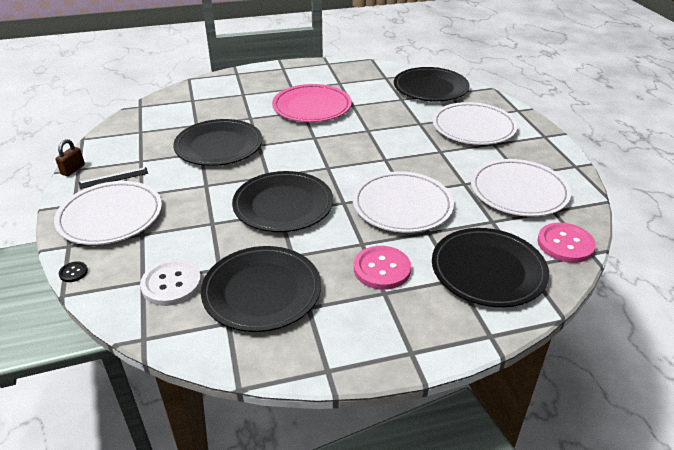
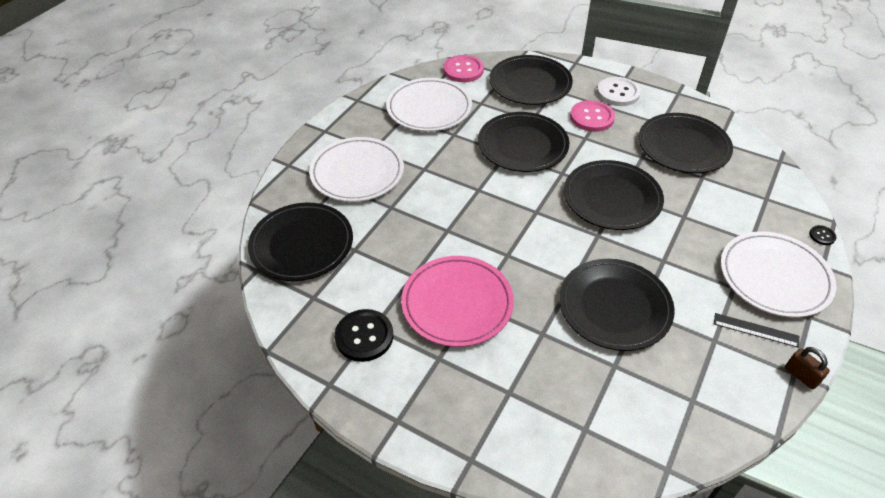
camera: 135 degrees left, 10 degrees up
brown padlock [55,139,85,176] -> brown padlock turned 75 degrees clockwise [785,347,830,389]
white button [140,260,201,306] -> white button moved to [597,77,641,106]
white plate [353,171,454,233] -> black plate [478,112,569,172]
none -> black button [335,309,393,362]

